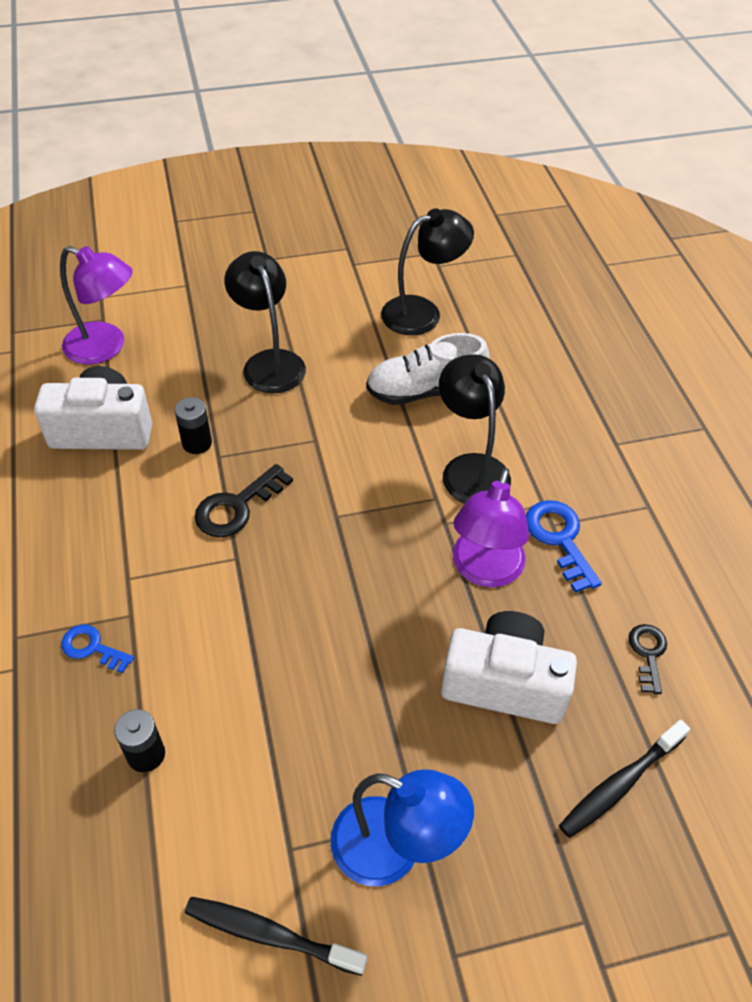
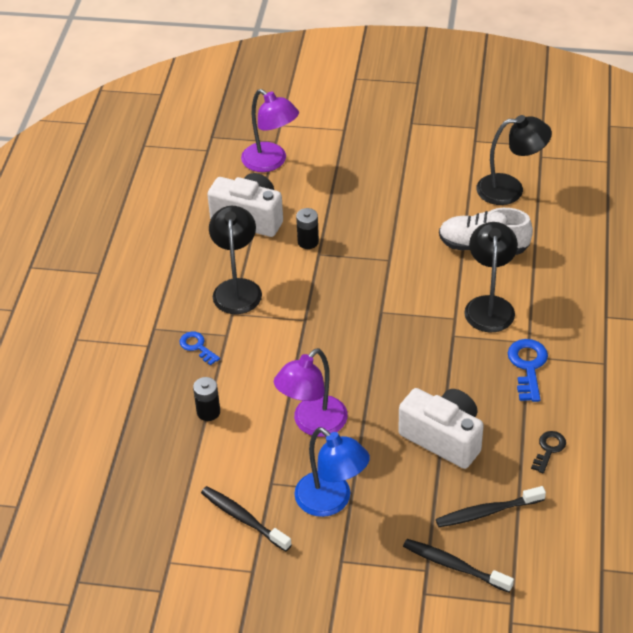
camera: 25 degrees right, 5 degrees down
black key [195,464,293,537] -> none
black lamp [225,251,306,393] -> black lamp moved to [209,206,262,314]
purple lamp [453,468,529,587] -> purple lamp moved to [274,348,348,437]
none -> black toothbrush [403,539,514,593]

